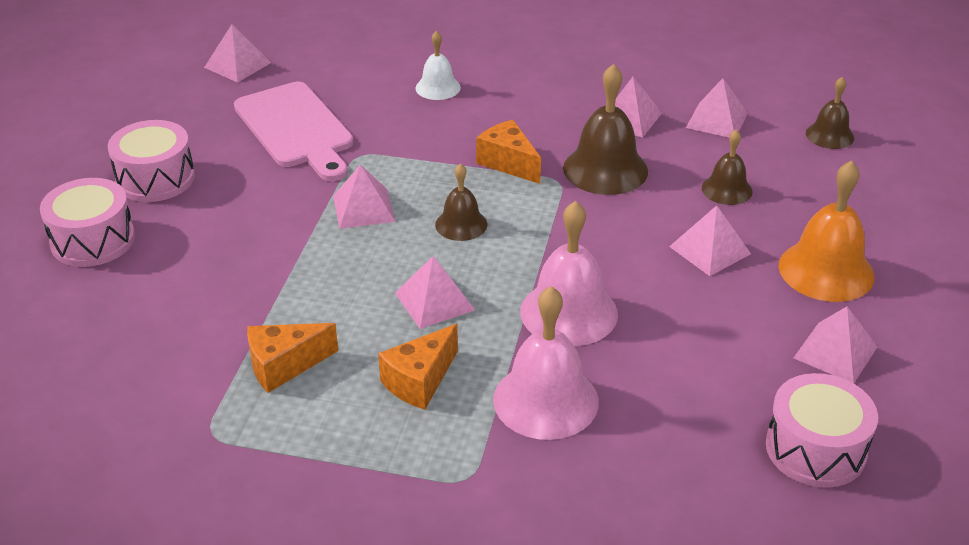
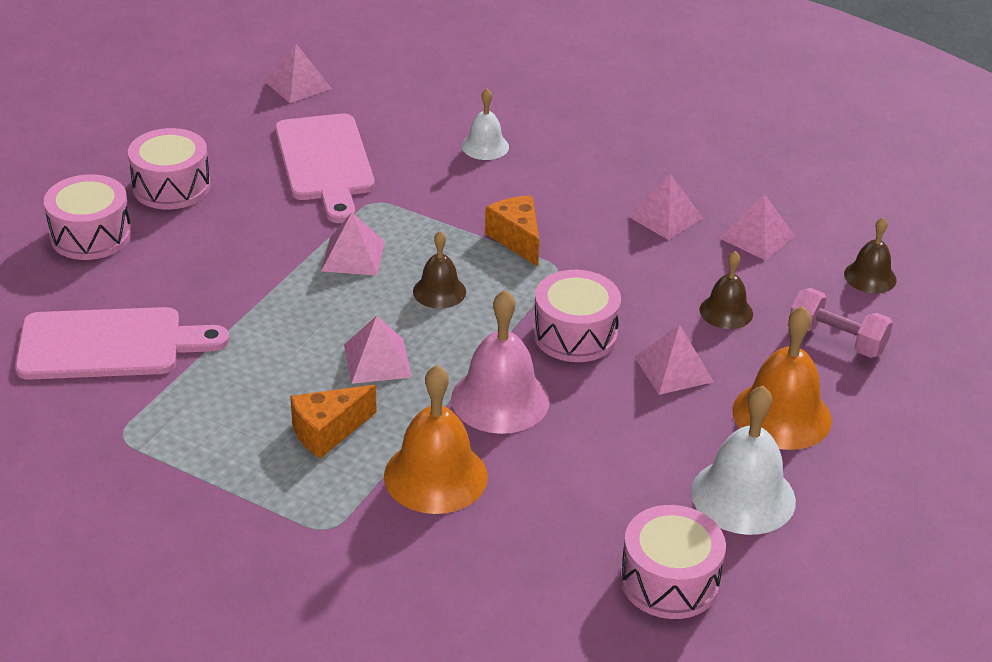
camera: 15 degrees right, 0 degrees up
orange cheese [247,323,338,393] -> none
pink bell [493,286,599,440] -> orange bell [384,365,488,514]
brown bell [563,64,648,195] -> none
pink pyramid [794,307,877,383] -> white bell [691,386,796,535]
none -> pink cutting board [15,307,229,380]
none -> pink drum [533,270,621,362]
none -> pink dumbbell [790,288,893,358]

